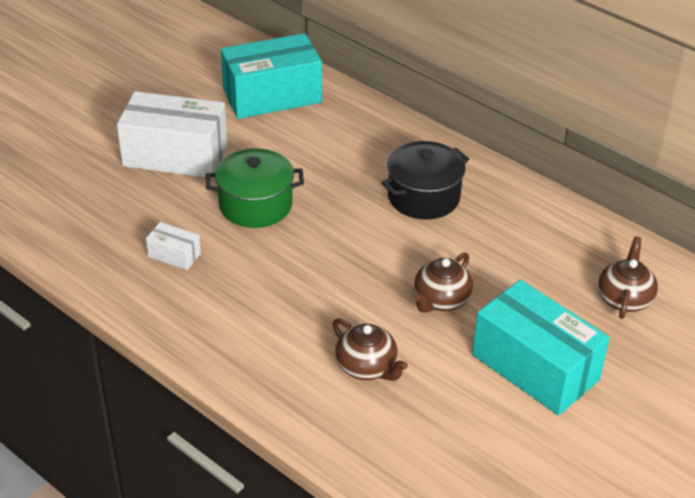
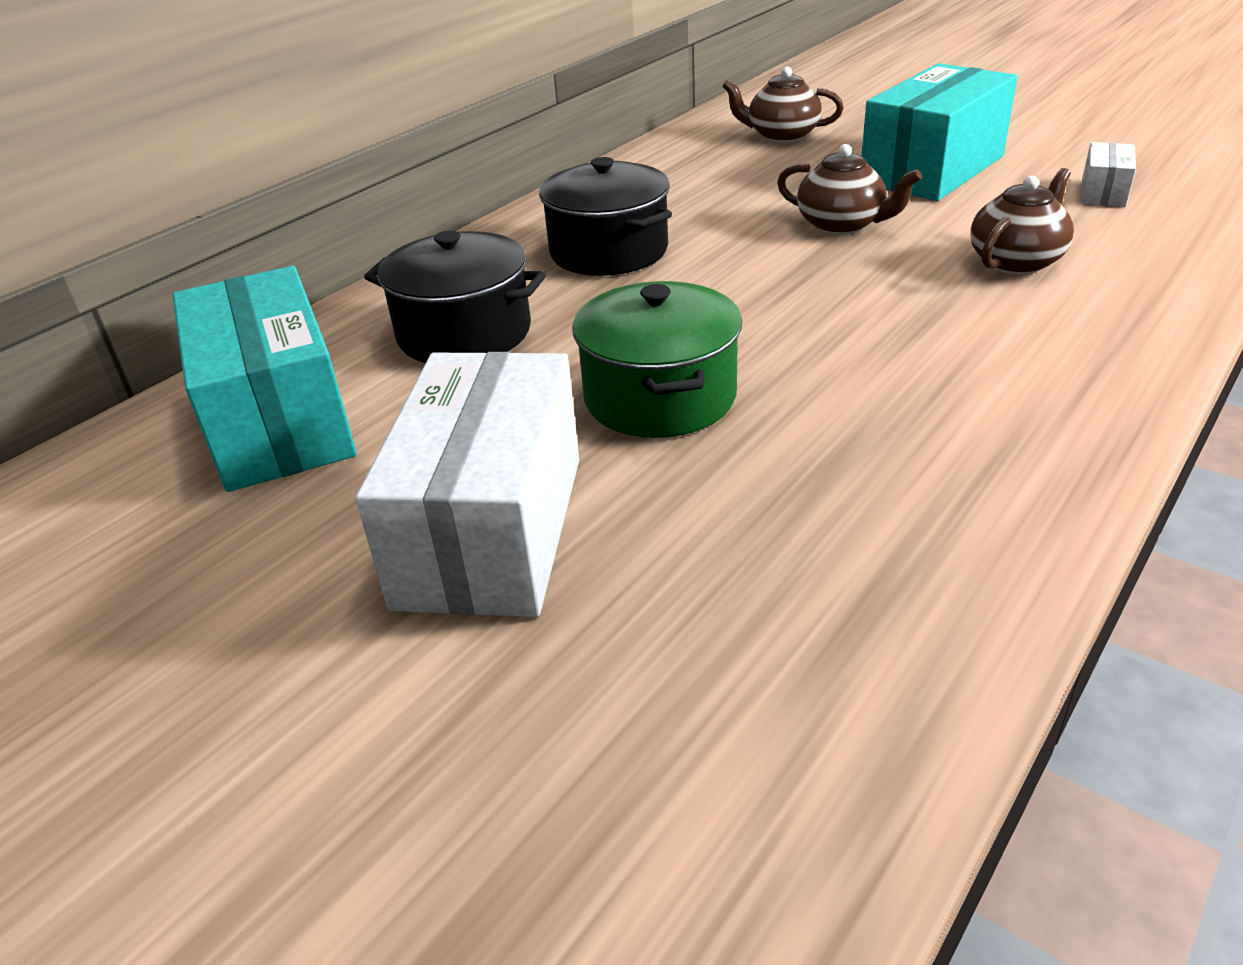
camera: 90 degrees left, 5 degrees down
white box [146,222,201,270] -> white box moved to [1081,142,1136,207]
none -> black pot [364,230,546,363]

